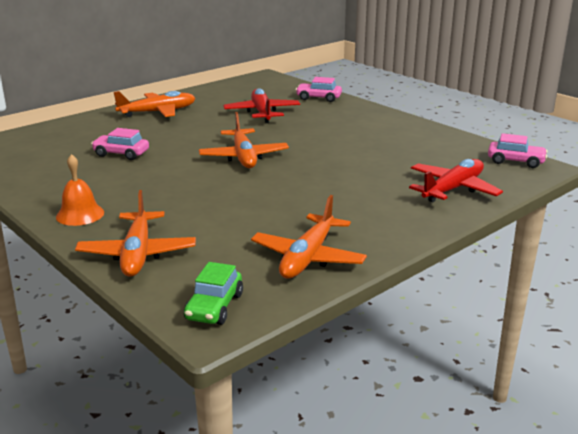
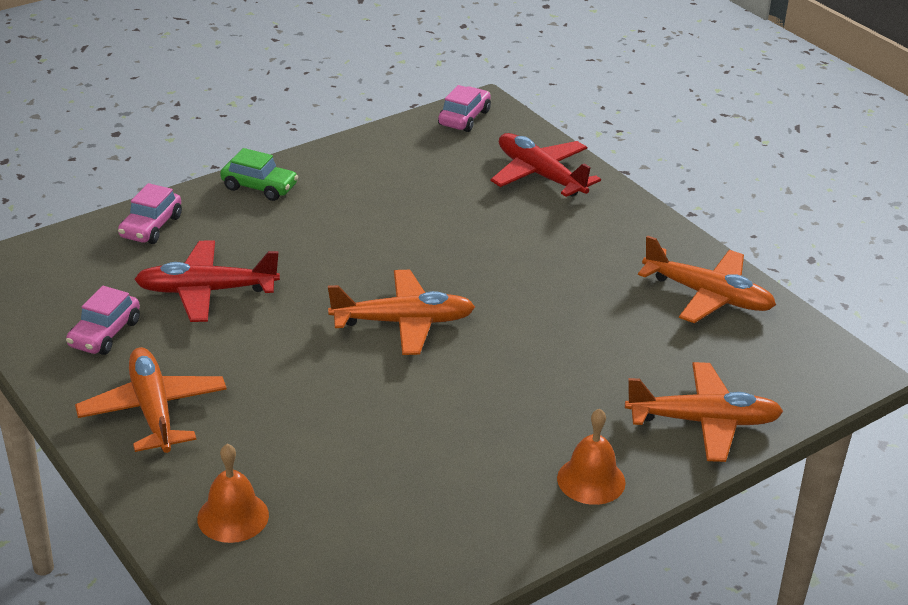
camera: 85 degrees left, 10 degrees up
pink car [91,128,149,160] -> pink car moved to [66,286,140,355]
green car [184,262,243,325] -> green car moved to [220,148,298,201]
none -> orange bell [197,444,269,543]

